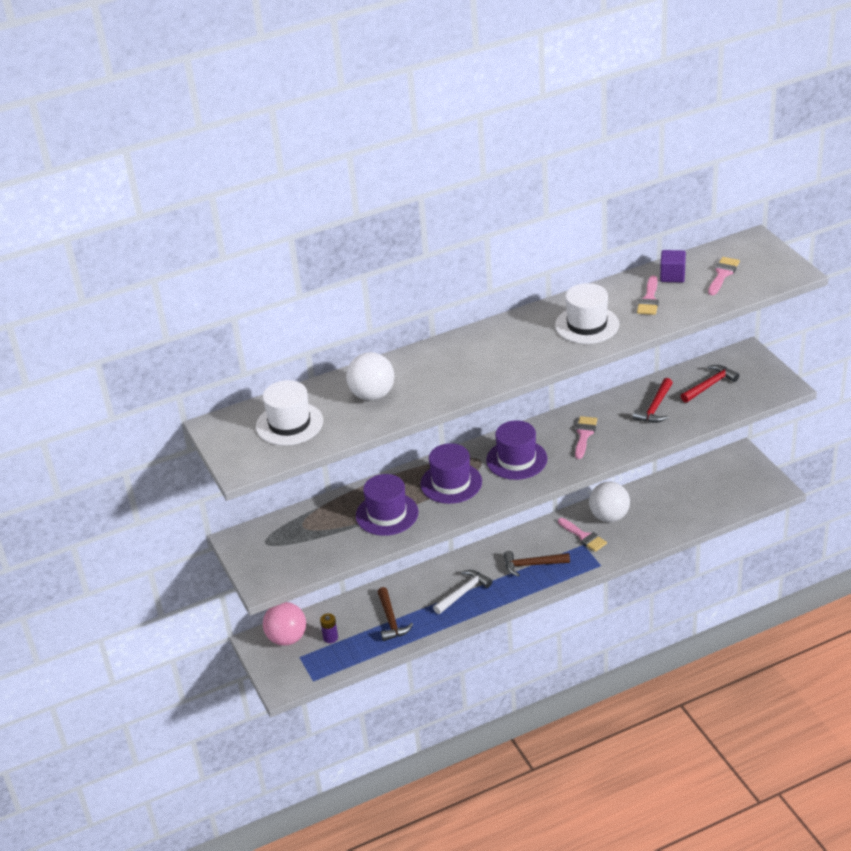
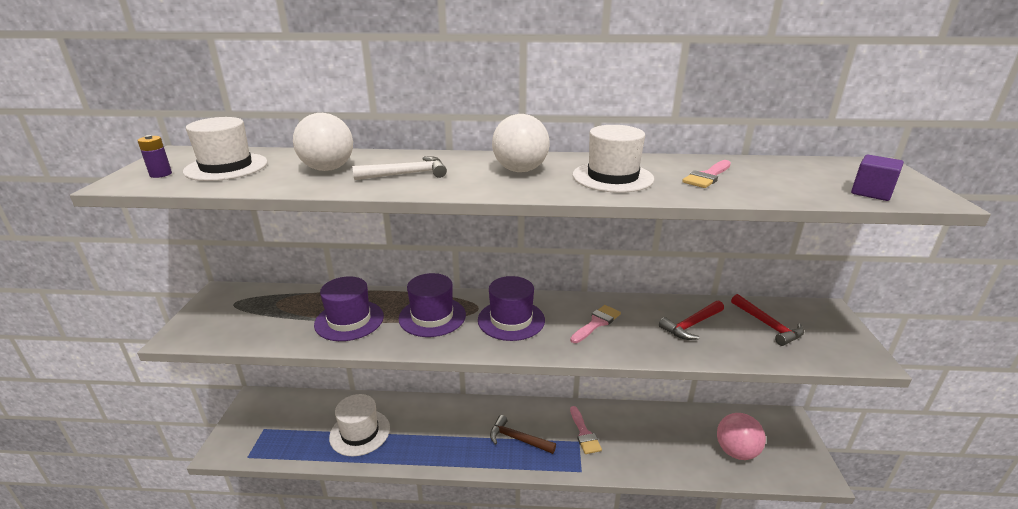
camera: 25 degrees right, 10 degrees down
pink ball [263,602,306,646] -> pink ball moved to [717,413,766,460]
purple battery [320,613,338,643] -> purple battery moved to [137,135,172,178]
brown hammer [378,587,413,641] -> white hat [329,394,390,456]
white hammer [433,570,492,614] -> white hammer moved to [352,157,447,180]
white ball [589,482,630,522] -> white ball moved to [492,114,550,172]
purple cube [660,250,686,283] -> purple cube moved to [851,155,904,201]
red hammer [681,365,739,403] -> red hammer turned 75 degrees clockwise [731,294,804,346]
pink brush [708,257,740,295] -> none

